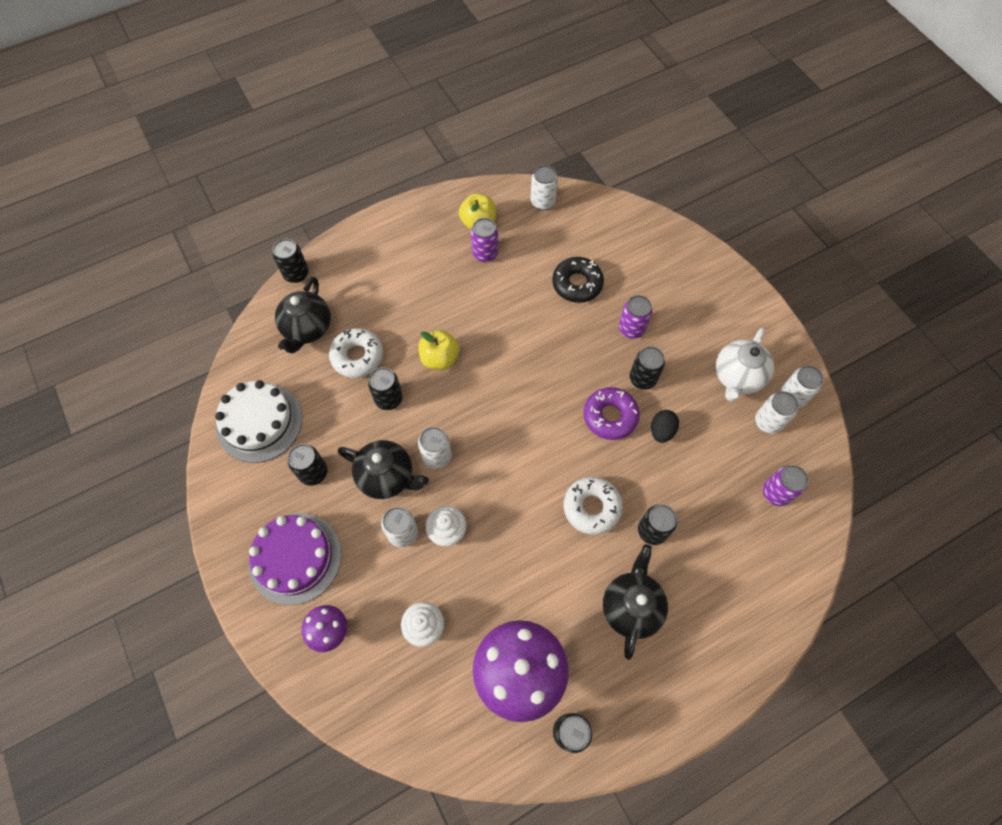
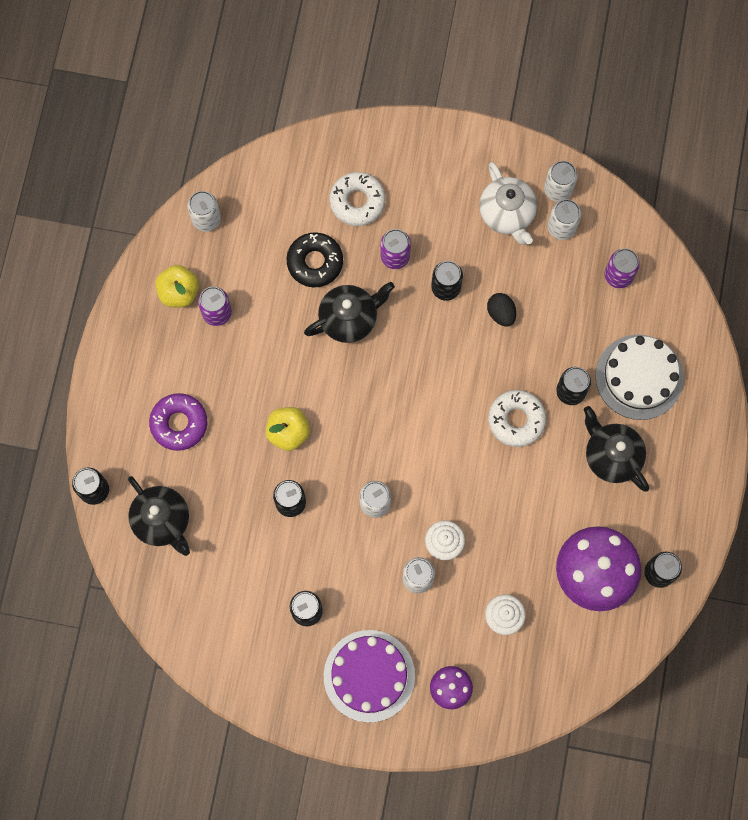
camera: 50 degrees left, 10 degrees up
white cake [215,380,302,463] -> white cake moved to [595,334,684,420]
white donut [329,328,383,378] -> white donut moved to [329,172,386,226]
black teapot [338,440,429,499] -> black teapot moved to [304,282,395,343]
purple donut [584,387,640,440] -> purple donut moved to [149,393,207,451]

